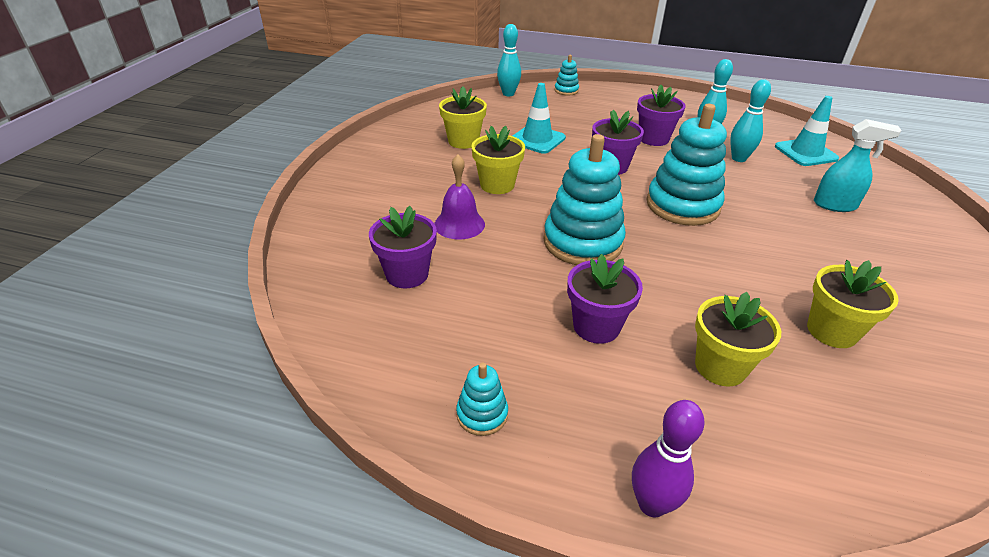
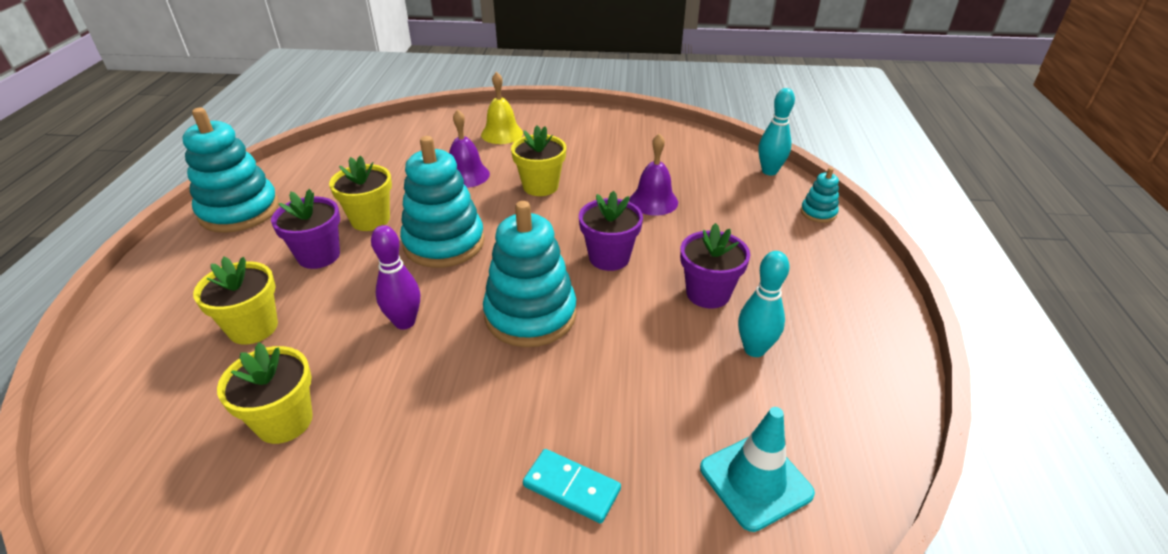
camera: 80 degrees right, 0 degrees up
purple flower pot [369,206,437,288] -> none
yellow flower pot [439,86,487,149] -> yellow flower pot moved to [329,156,392,231]
turquoise stacking toy [456,362,508,436] -> turquoise stacking toy [182,108,279,233], size x2.15
turquoise traffic cone [513,83,566,154] -> purple bell [629,133,678,216]
purple bowling pin [632,400,705,517] -> purple bowling pin moved to [371,225,420,330]
turquoise bowling pin [730,79,771,162] -> none
turquoise spray bottle [814,119,901,212] -> turquoise domino [523,449,621,524]
none -> yellow bell [481,72,523,144]

